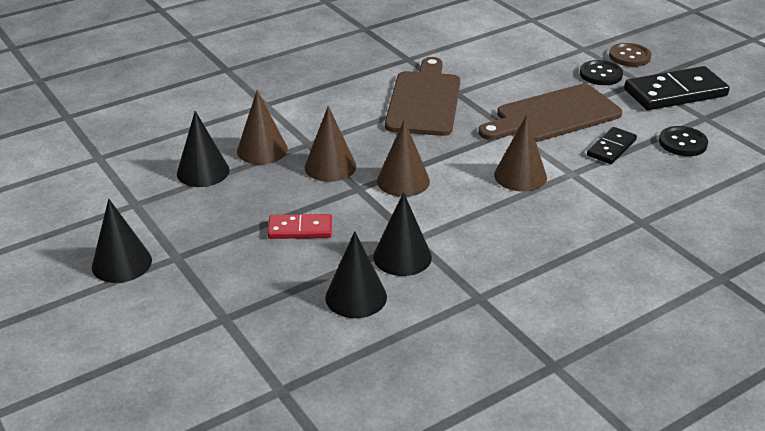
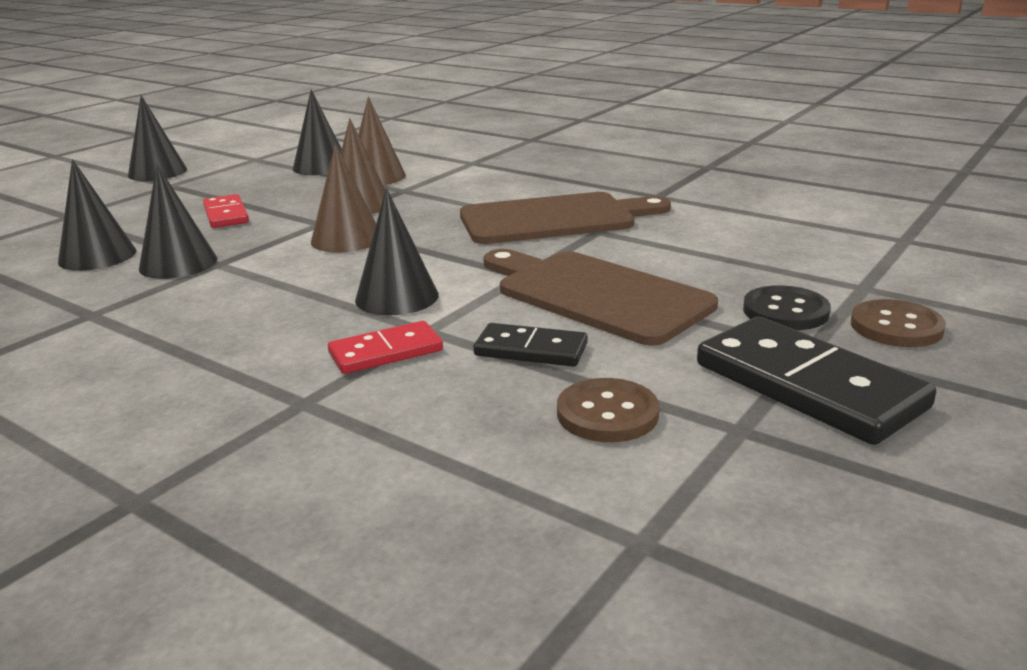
camera: 70 degrees right, 10 degrees down
brown cone [494,115,547,192] -> black cone [355,188,439,316]
black button [659,126,708,156] -> brown button [557,378,659,442]
none -> red domino [328,321,443,374]

